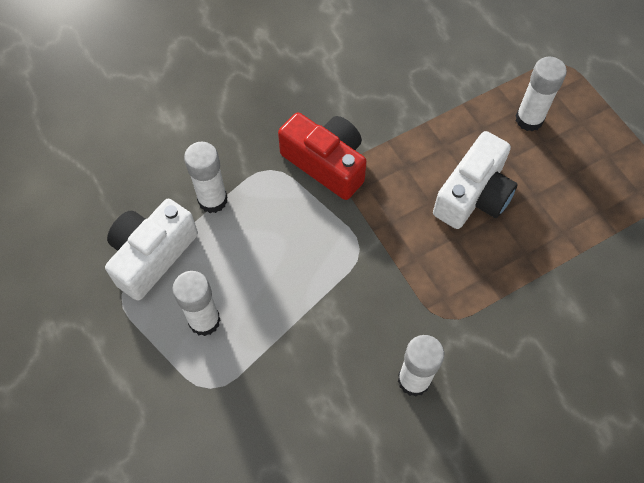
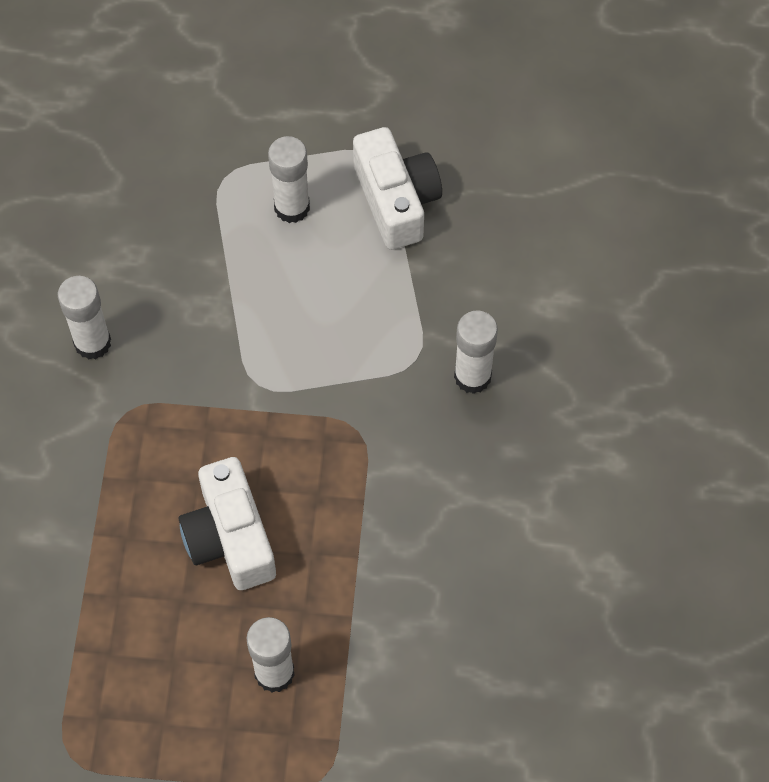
camera: 125 degrees right, 0 degrees up
white glue stick [184,142,227,213] -> white glue stick moved to [454,311,498,394]
red camera [278,112,367,200] -> none

